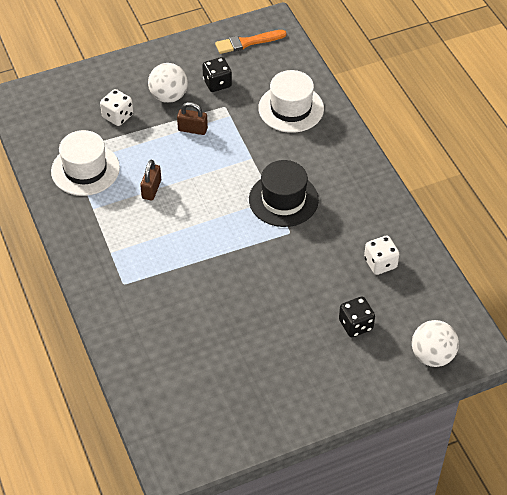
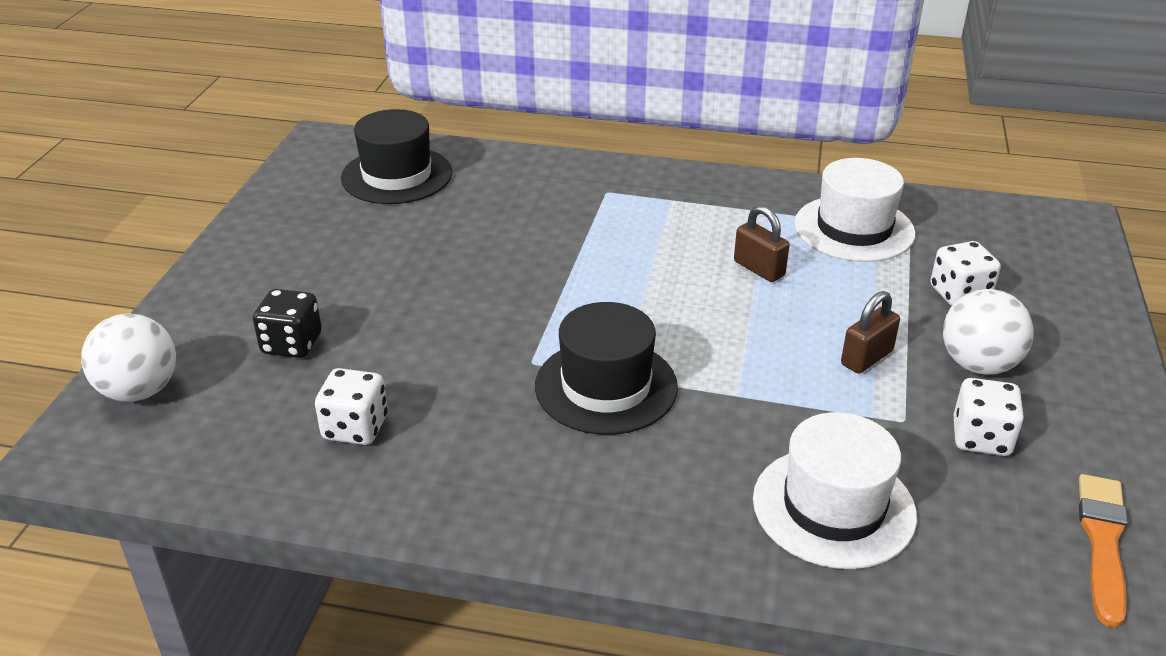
camera: 125 degrees right, 15 degrees down
black dice [202,57,232,92] -> white dice [954,378,1024,456]
none -> black hat [341,109,452,204]

